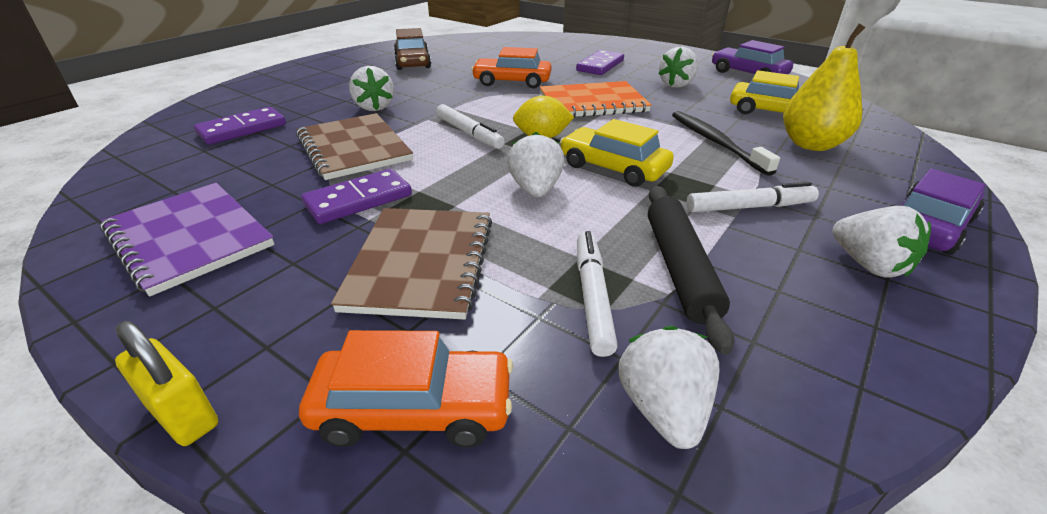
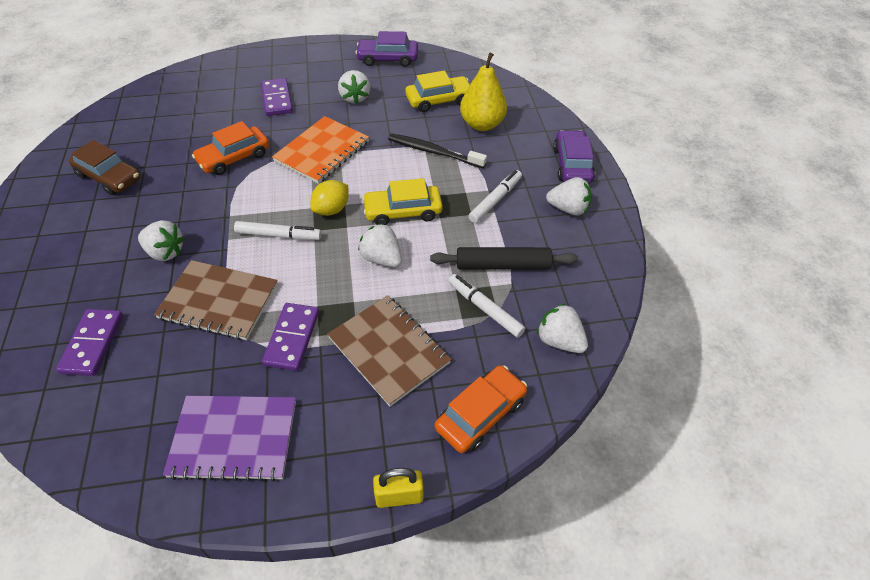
camera: 45 degrees left, 15 degrees up
black rolling pin [648,186,734,354] -> black rolling pin turned 45 degrees counterclockwise [430,247,578,270]

